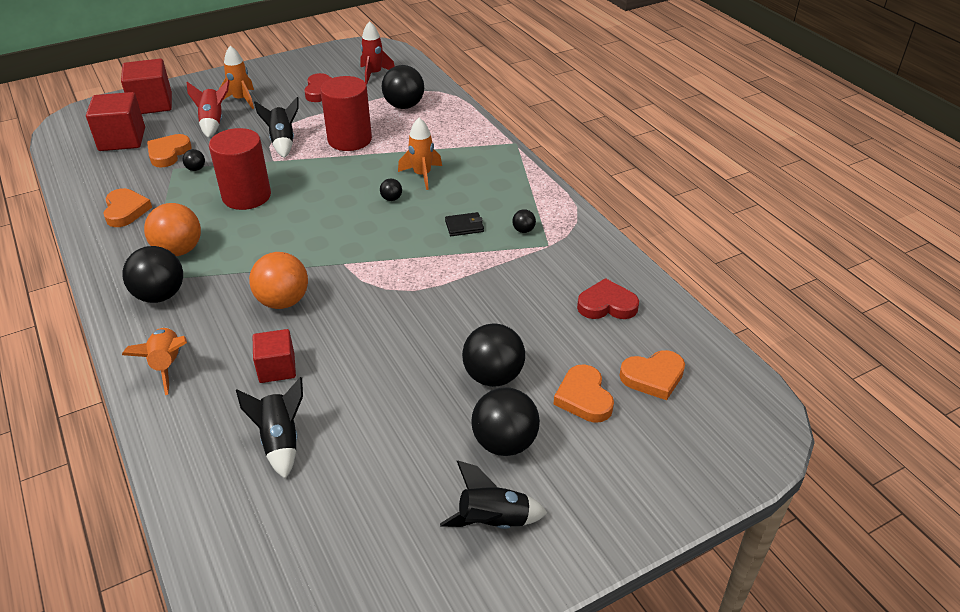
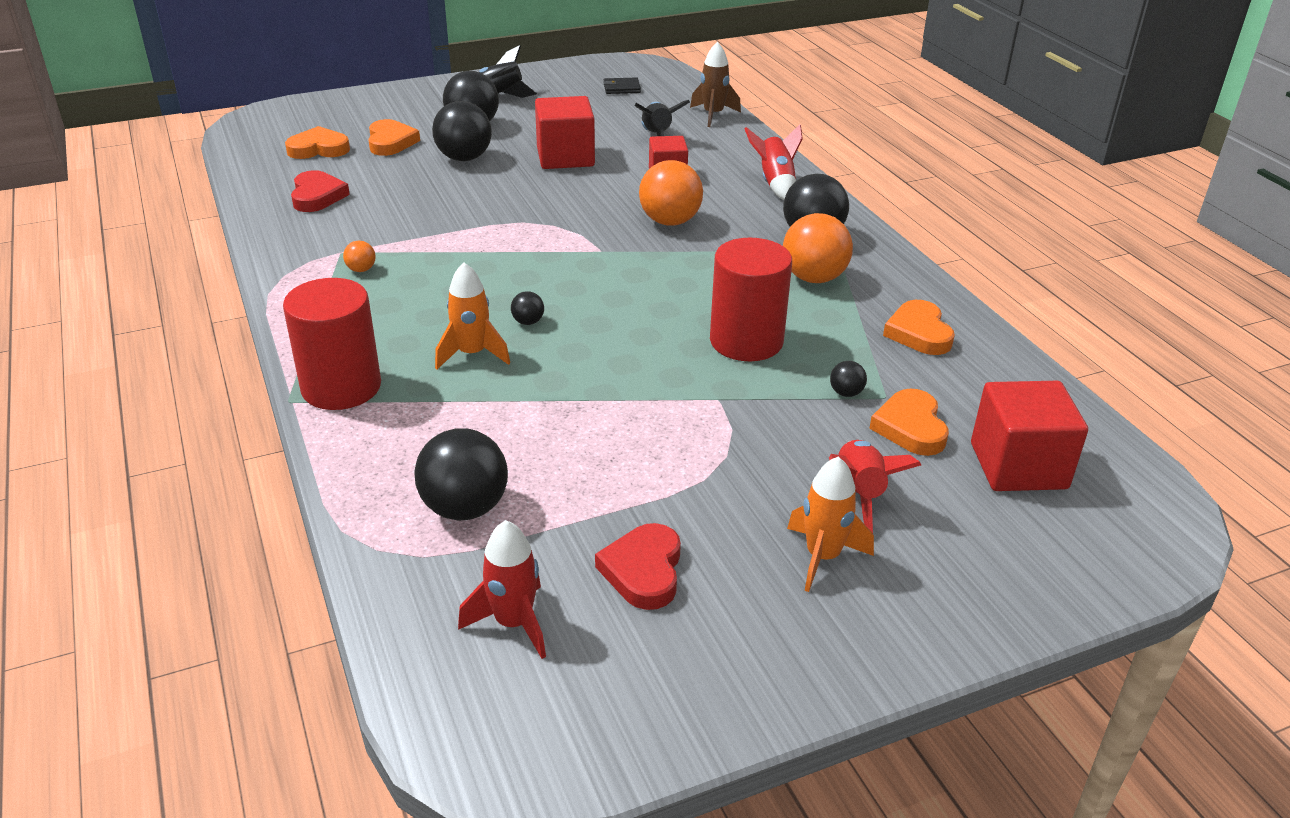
camera: 175 degrees left, 5 degrees down
red cube [121,59,172,114] -> red cube moved to [535,96,595,169]
orange rocket [122,328,187,395] -> red rocket [745,124,803,200]
orange heart [147,134,191,167] -> orange heart turned 150 degrees clockwise [869,388,949,456]
black rocket [254,97,299,158] -> none
red cylinder [320,76,372,151] -> red cylinder moved to [283,278,381,410]
black wallet [445,212,484,236] -> black wallet moved to [604,77,641,94]
black ball [512,209,536,233] -> orange ball [343,240,376,272]
red heart [577,278,639,319] -> red heart turned 105 degrees counterclockwise [291,170,350,212]
none -> brown rocket [690,42,741,127]

